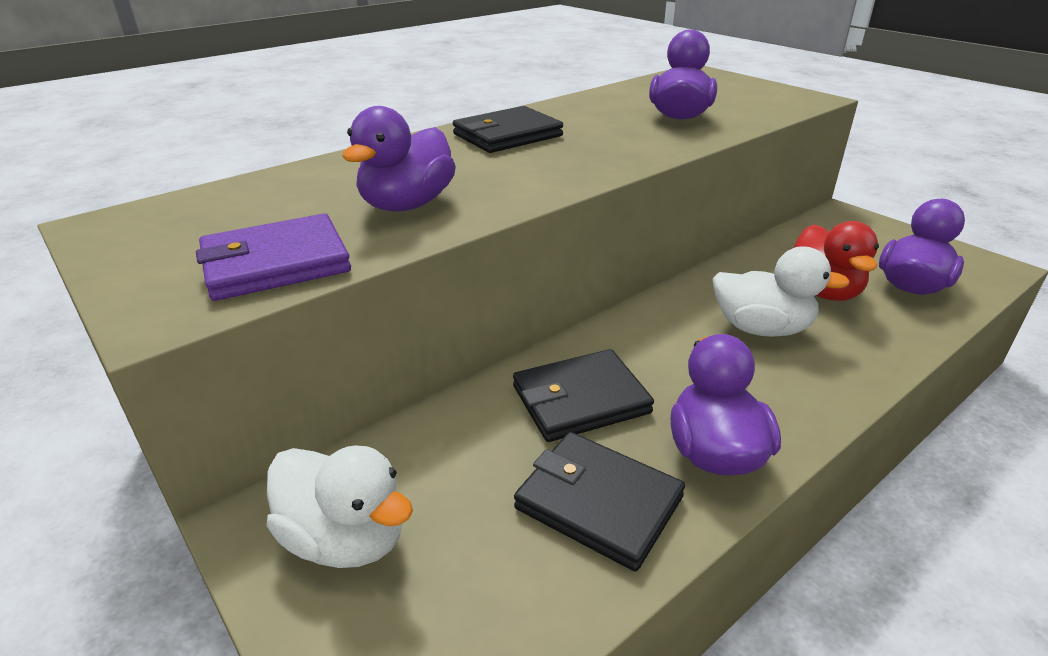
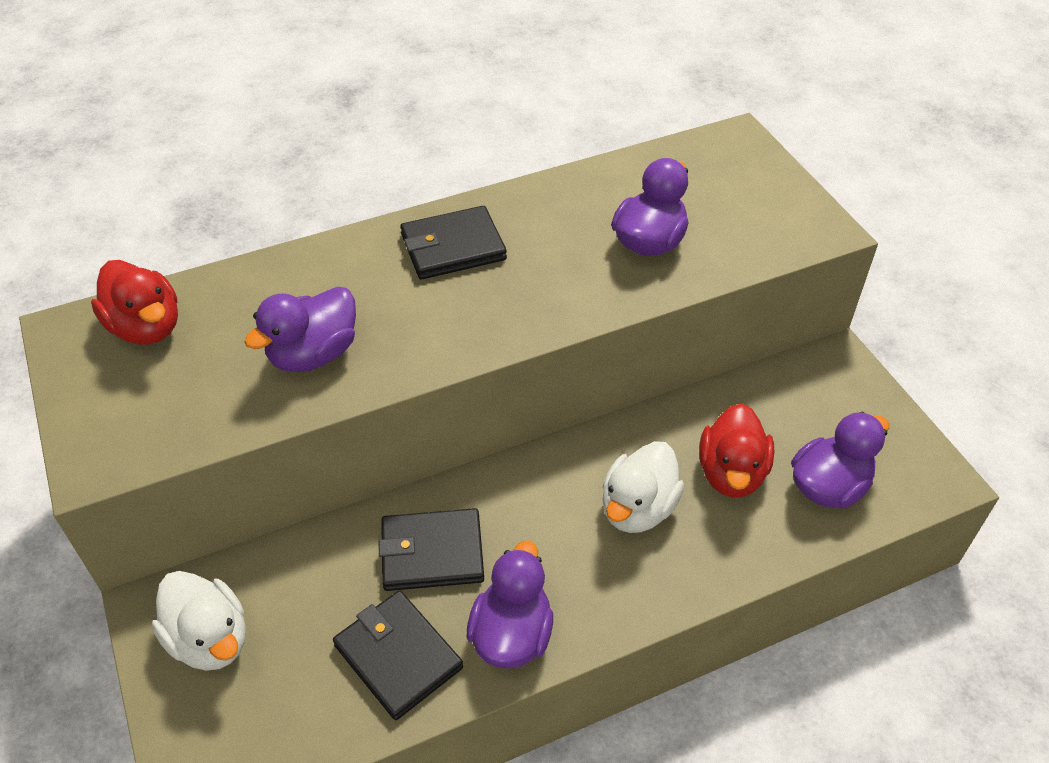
camera: 15 degrees right, 15 degrees up
purple wallet [196,213,351,301] -> none
white duck [713,247,850,337] -> white duck turned 90 degrees clockwise [602,441,684,533]
none -> red duck [91,260,178,345]

